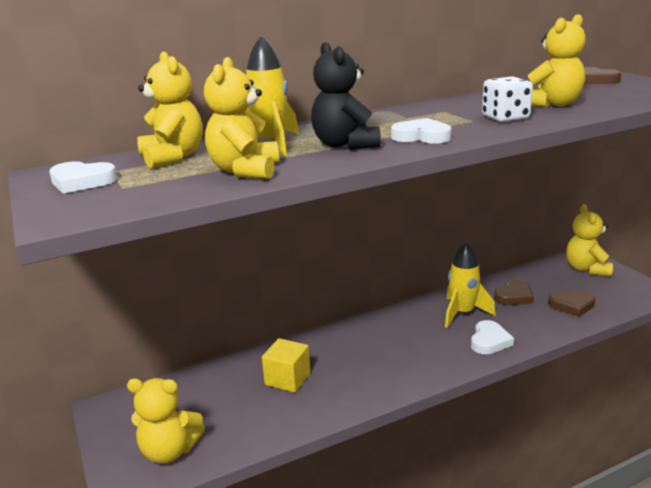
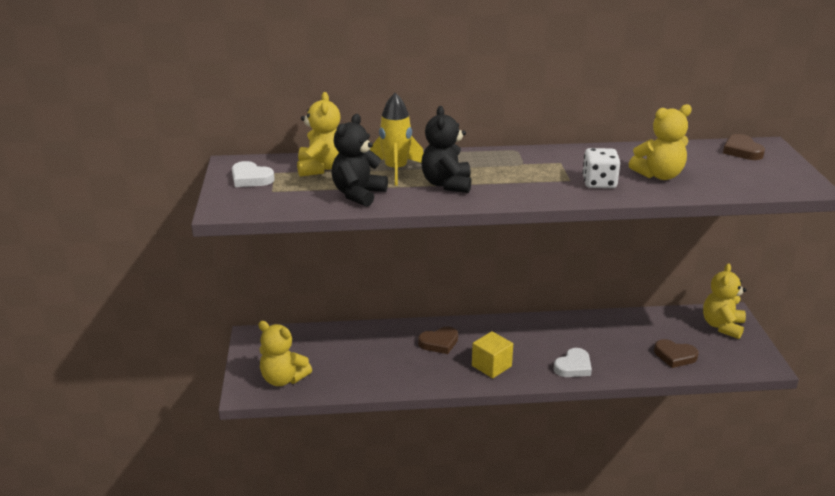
camera: 20 degrees right, 5 degrees up
yellow teddy bear [204,57,279,179] -> black teddy bear [331,114,388,207]
yellow cube [262,338,310,393] -> yellow cube moved to [472,331,513,378]
white heart [391,118,451,144] -> none
yellow rocket [445,242,496,328] -> none
brown heart [494,279,534,305] -> brown heart moved to [418,326,458,354]

